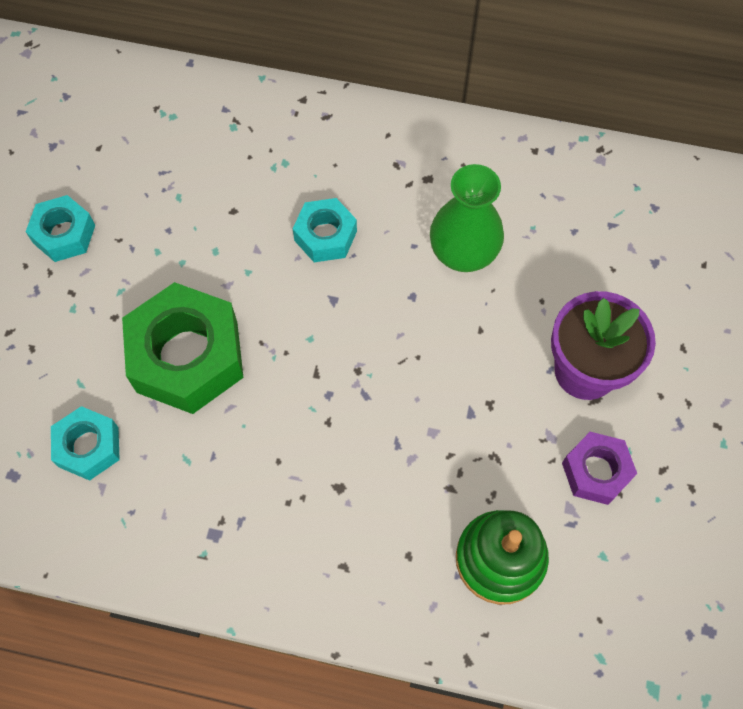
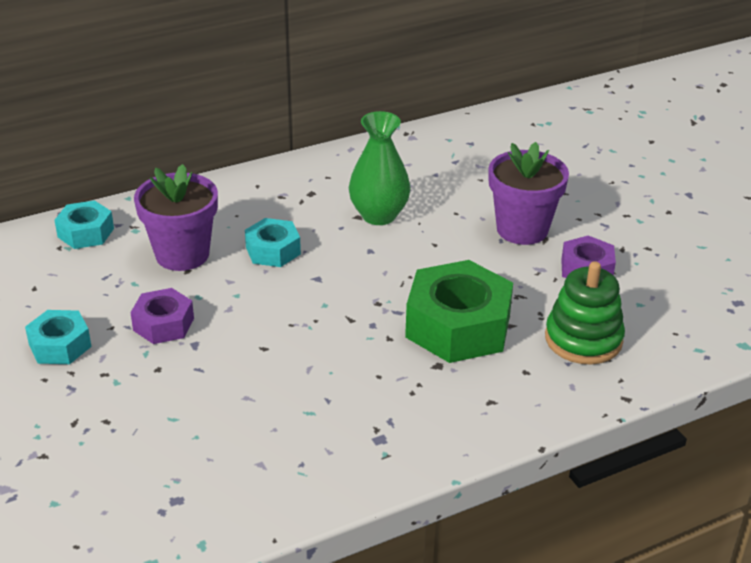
camera: 40 degrees left, 30 degrees down
turquoise nut [51,406,120,481] -> turquoise nut moved to [54,200,114,249]
green nut [122,282,244,414] -> green nut moved to [405,260,513,363]
none -> purple nut [130,288,194,344]
none -> purple flower pot [134,164,218,271]

